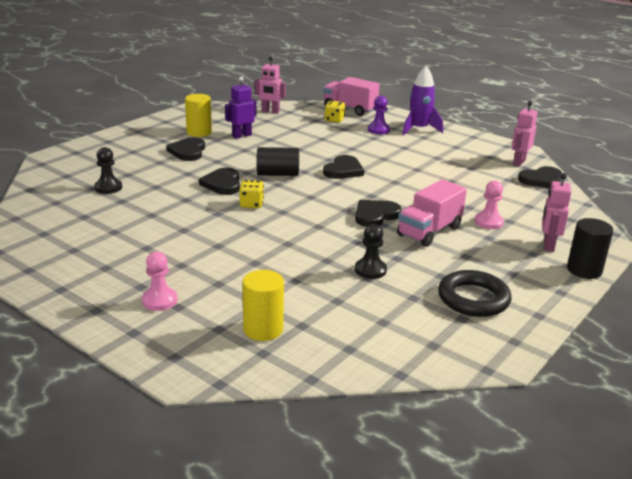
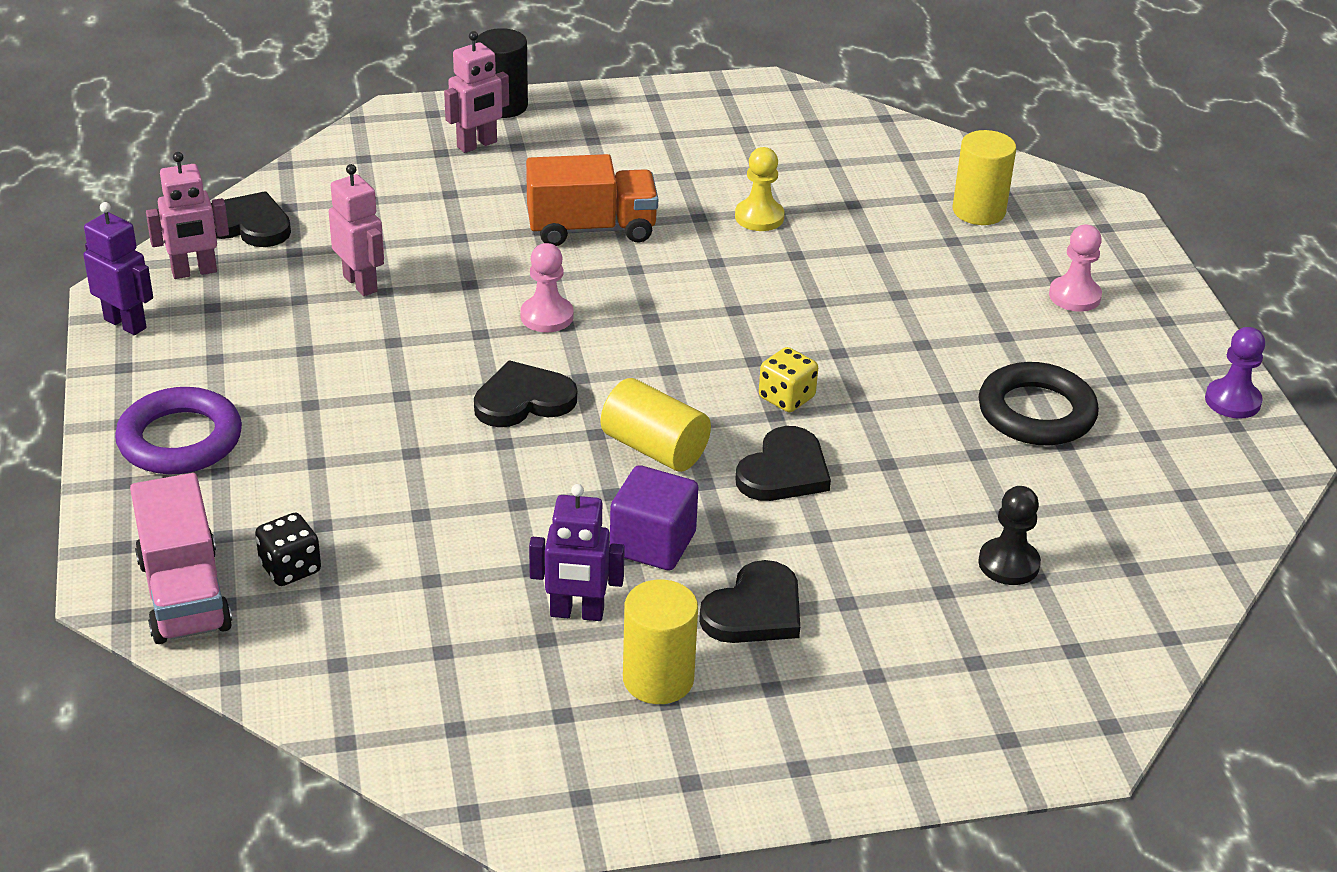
camera: 140 degrees left, 10 degrees up
pink robot [255,56,286,114] -> pink robot moved to [329,164,384,296]
black cylinder [257,147,299,176] -> yellow cylinder [601,378,711,472]
yellow dice [325,101,345,123] -> black dice [255,513,321,586]
black heart [355,200,402,227] -> none
black pawn [355,224,387,279] -> yellow pawn [735,147,785,231]
purple pawn [368,96,390,134] -> purple pawn moved to [1205,327,1265,419]
pink truck [397,179,467,247] -> orange truck [526,154,658,246]
purple rocket [402,66,443,135] -> purple ring [115,387,242,474]
black ring [438,270,512,317] -> black ring moved to [978,362,1099,445]
pink pawn [475,180,504,229] -> pink pawn moved to [520,243,574,332]
none -> purple robot [83,202,153,335]
none -> purple cube [610,465,698,571]

